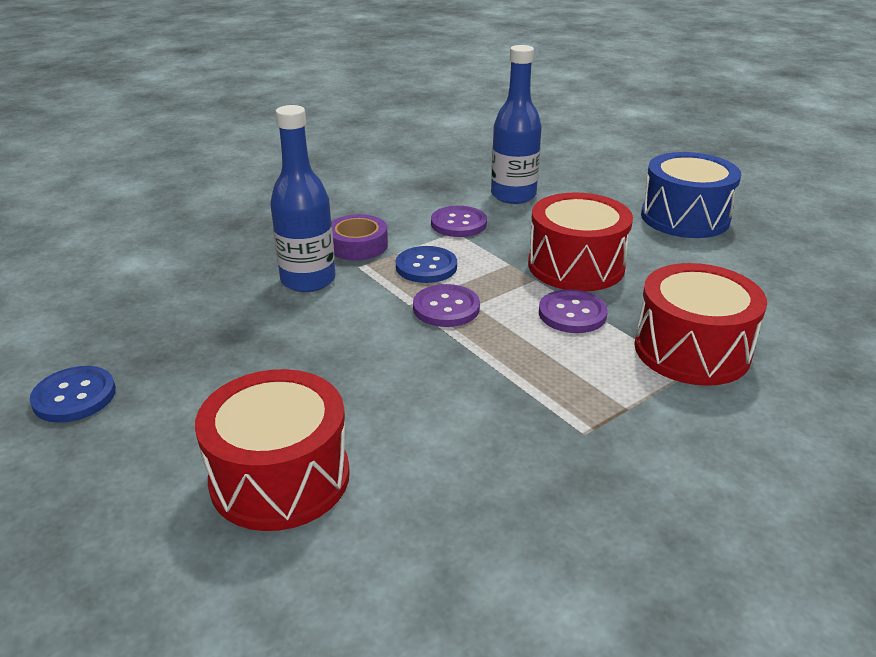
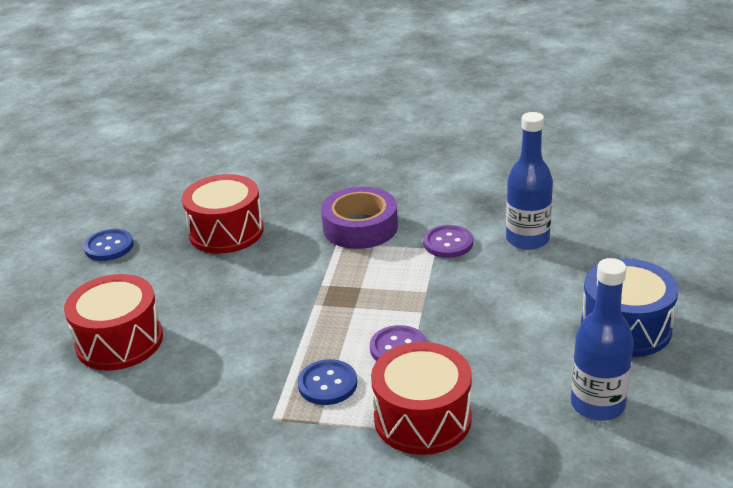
camera: 50 degrees right, 0 degrees up
blue bottle [270,105,335,292] -> blue bottle moved to [571,258,634,421]
purple tape [331,214,388,261] -> purple tape [321,187,398,249], size x1.53
blue button [396,246,457,283] -> blue button moved to [298,359,357,405]
purple button [413,284,480,327] -> none
red drum [528,193,633,291] -> red drum moved to [182,174,264,254]

